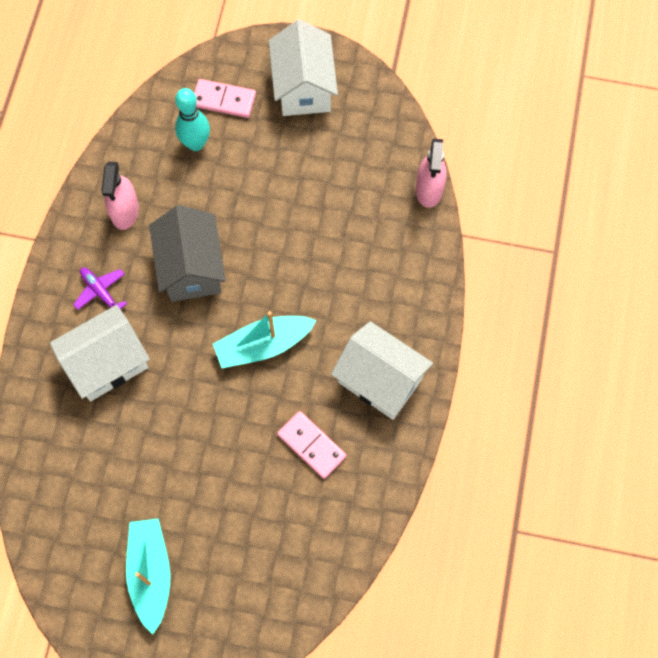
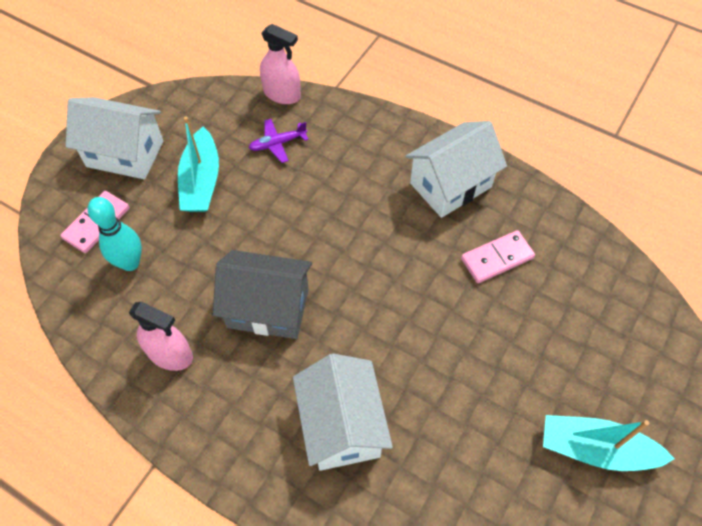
camera: 70 degrees left, 10 degrees down
purple plane [73,268,127,310] -> purple plane moved to [249,119,308,163]
turquoise boat [213,311,317,368] -> turquoise boat moved to [178,117,219,212]

